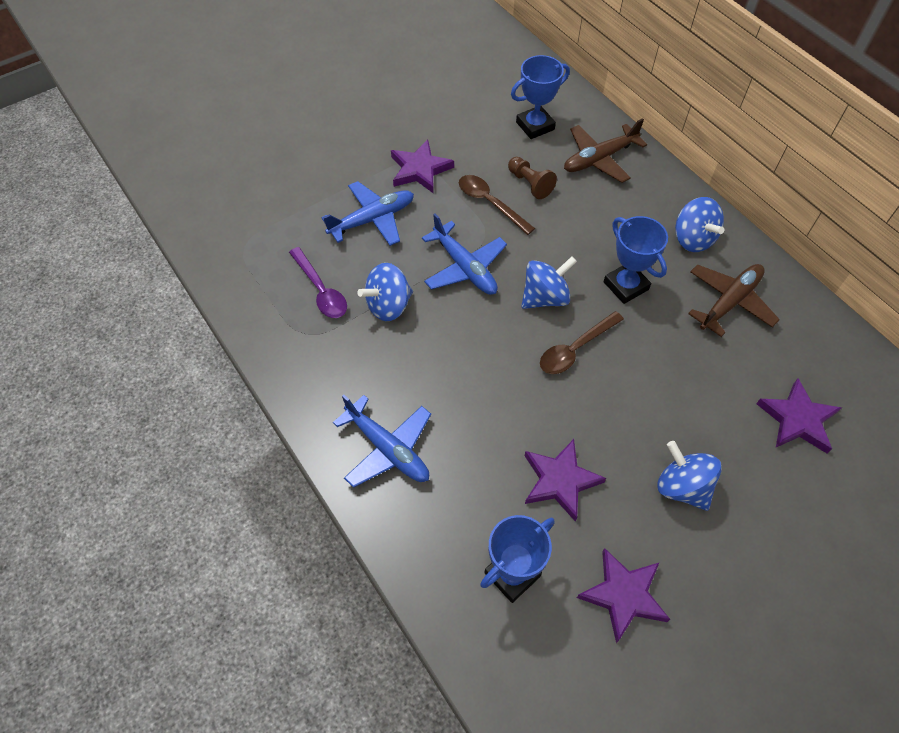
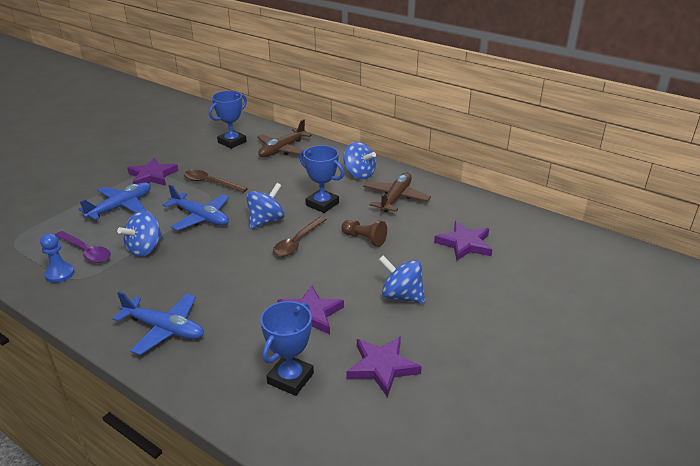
camera: 20 degrees left, 25 degrees down
brown pawn [508,157,557,199] -> brown pawn moved to [341,220,387,247]
none -> blue pawn [40,233,75,283]

